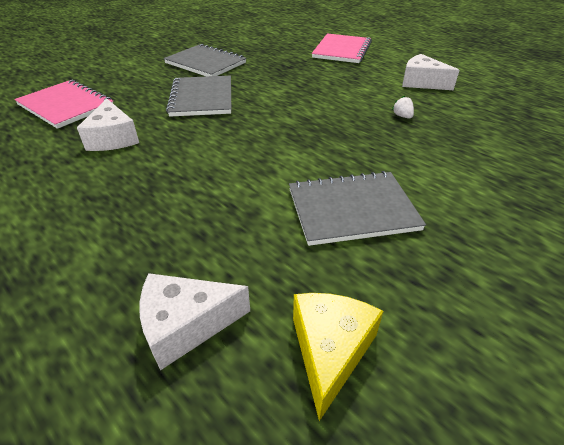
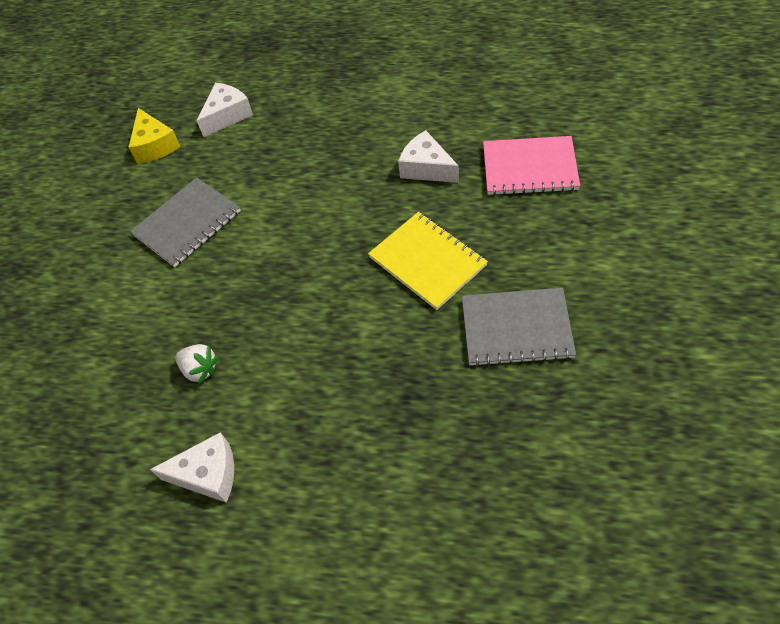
camera: 150 degrees right, 15 degrees up
grey notebook [166,76,231,117] -> yellow notebook [368,212,488,310]
pink notebook [312,33,372,63] -> none
white strawberry [392,96,414,118] -> white strawberry [175,344,219,384], size x1.54

